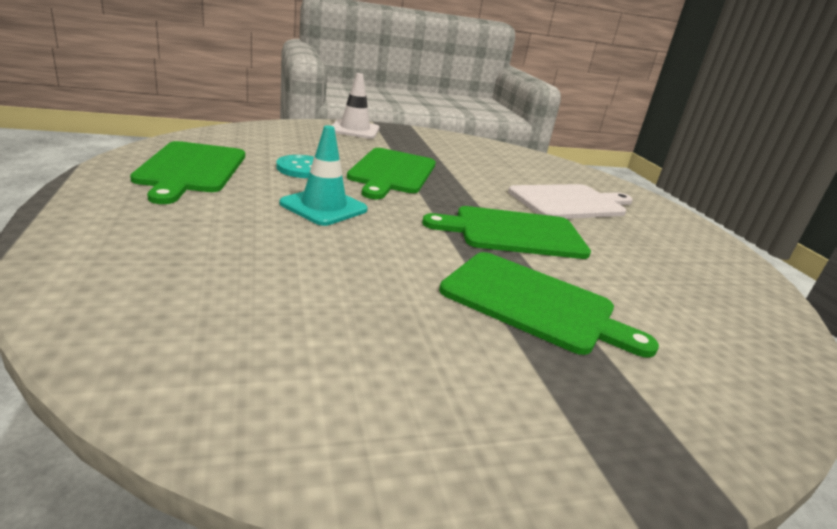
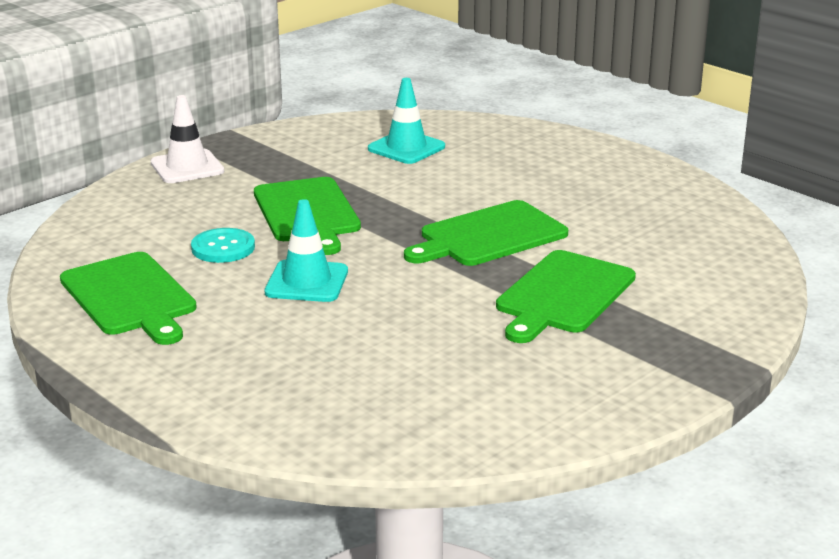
camera: 25 degrees left, 0 degrees up
green cutting board [439,252,659,358] -> green cutting board turned 120 degrees clockwise [496,250,636,343]
white cutting board [508,184,633,219] -> none
none -> turquoise traffic cone [368,78,445,164]

